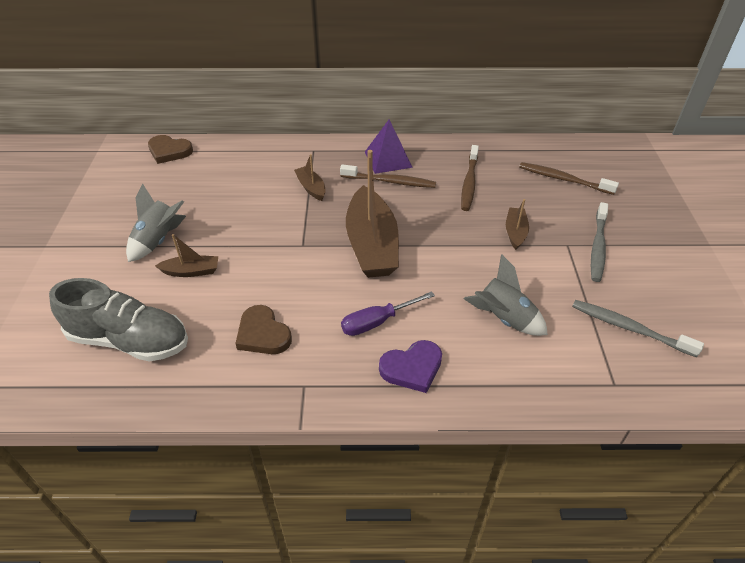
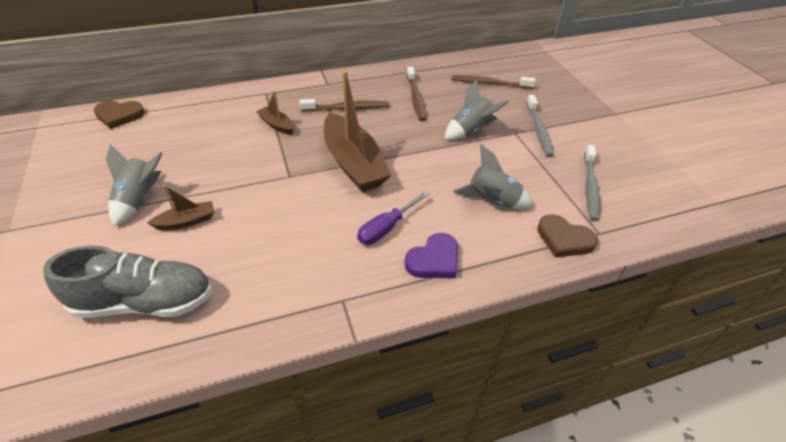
camera: 20 degrees left, 0 degrees up
brown heart [235,305,292,354] -> brown heart moved to [537,214,598,257]
purple pyramid [365,119,413,174] -> none
brown boat [506,199,529,250] -> grey rocket [445,80,509,140]
grey toothbrush [572,300,704,357] -> grey toothbrush turned 90 degrees counterclockwise [584,145,600,221]

